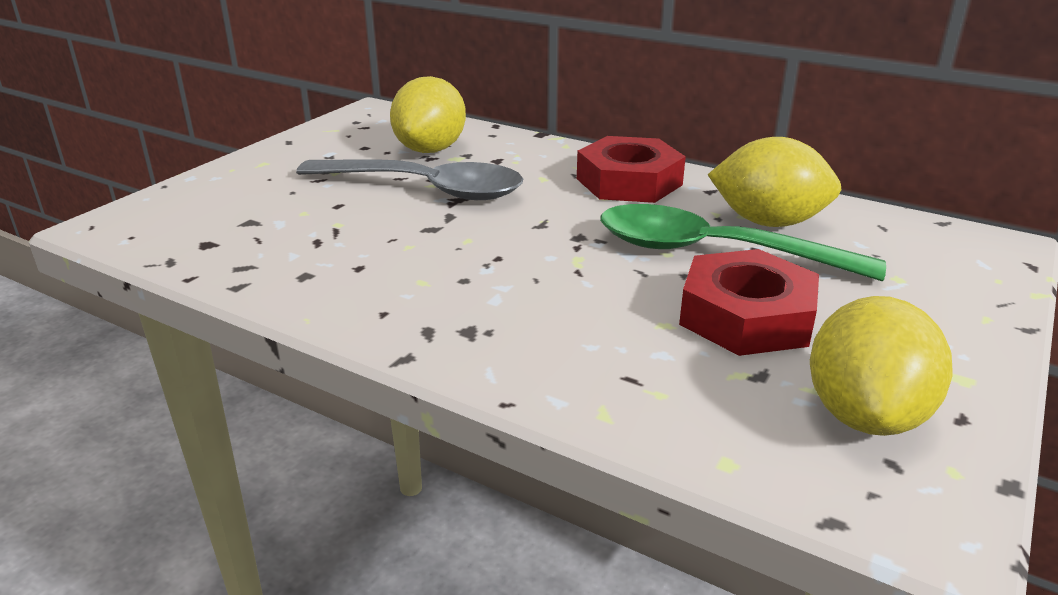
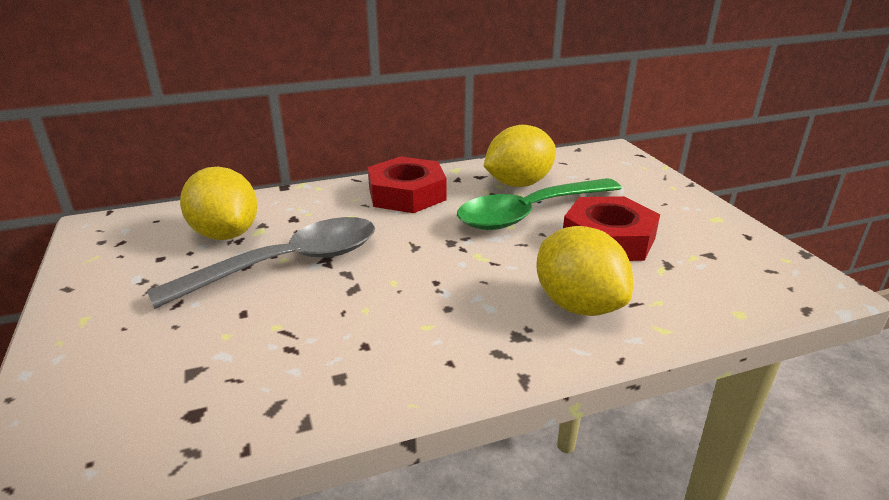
camera: 50 degrees left, 0 degrees up
yellow lemon [810,296,953,436] -> yellow lemon moved to [536,226,633,316]

